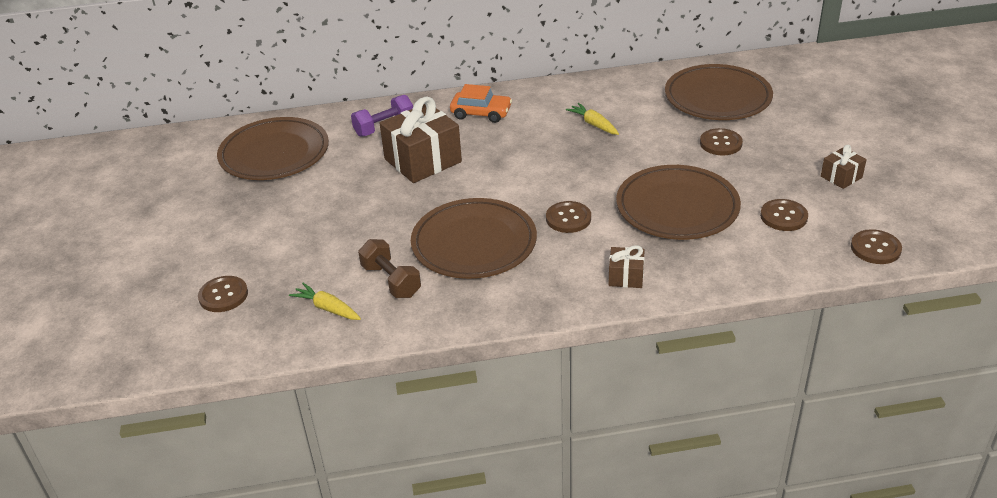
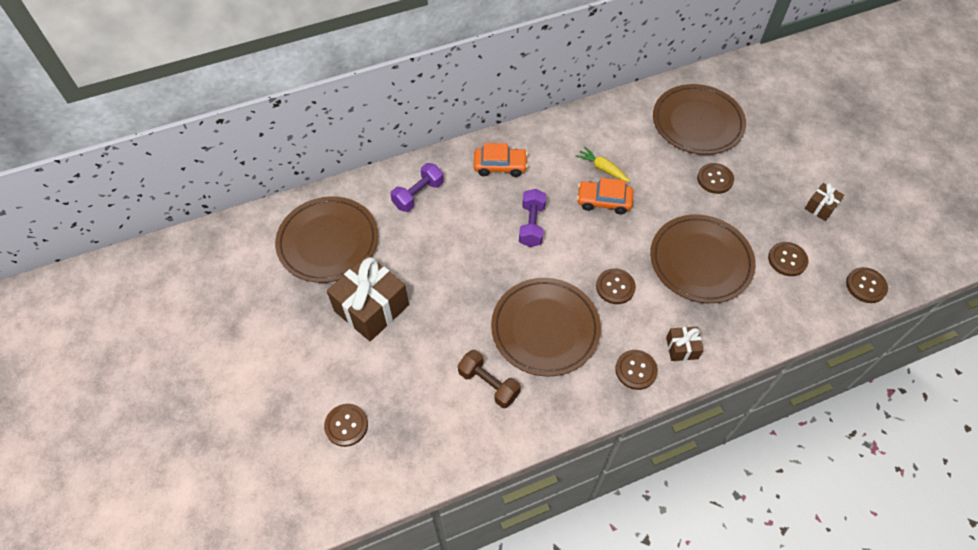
camera: 15 degrees left, 20 degrees up
yellow carrot [289,283,361,320] -> none
brown gift [380,97,462,183] -> brown gift moved to [327,255,409,341]
none -> purple dumbbell [519,189,546,247]
none -> orange car [577,178,633,214]
none -> brown button [615,350,658,390]

